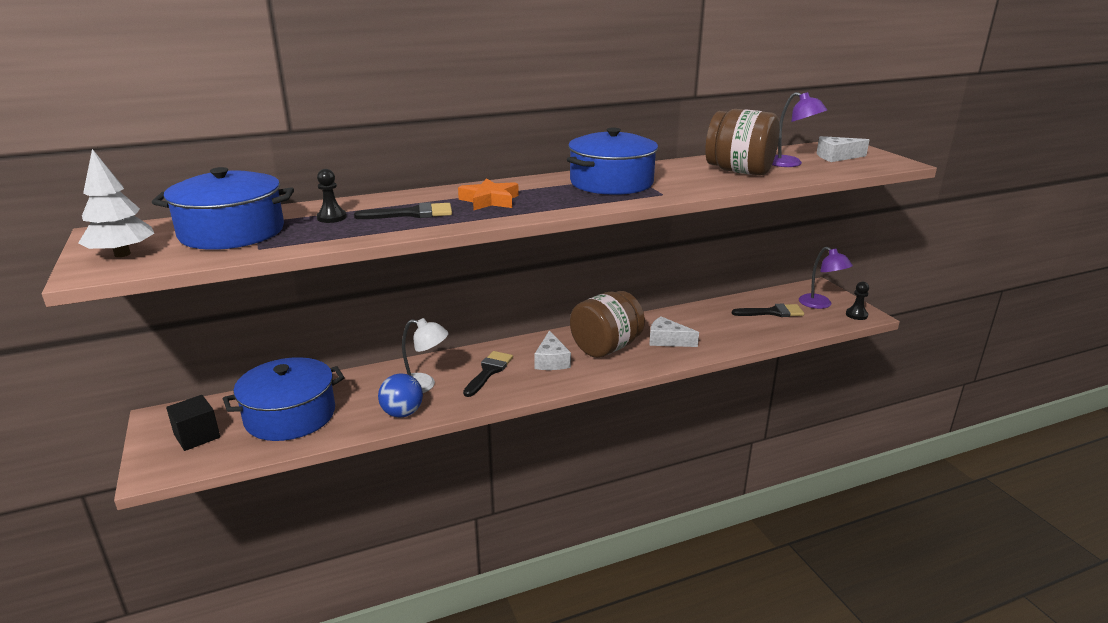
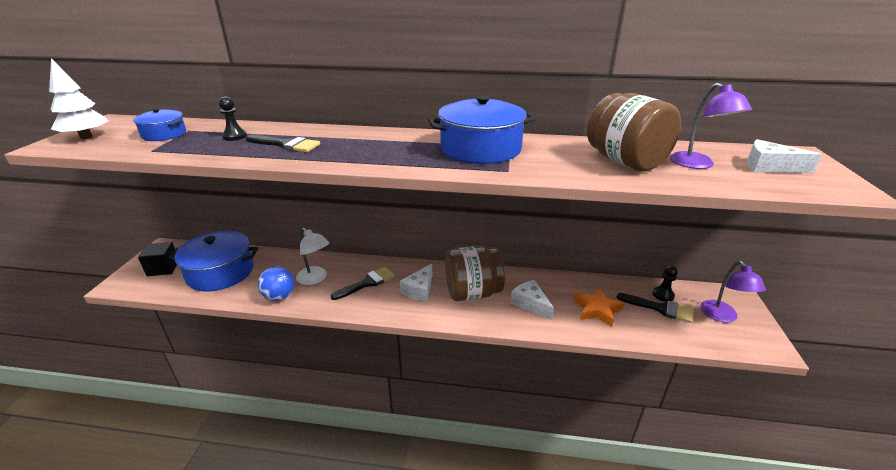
camera: 30 degrees right, 5 degrees up
blue pot [152,167,294,250] -> blue pot [133,108,186,141], size x0.54
orange star [458,178,519,210] -> orange star moved to [574,288,624,327]
black pawn [846,282,869,320] -> black pawn moved to [652,265,678,302]

